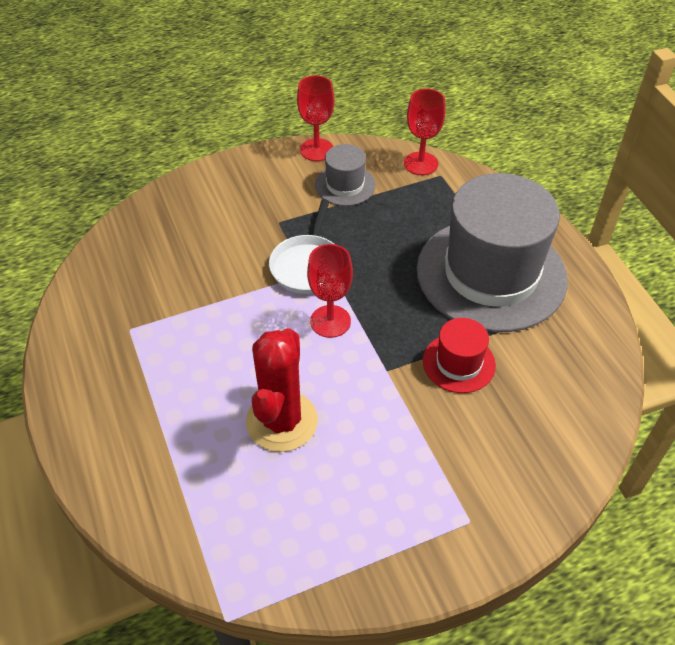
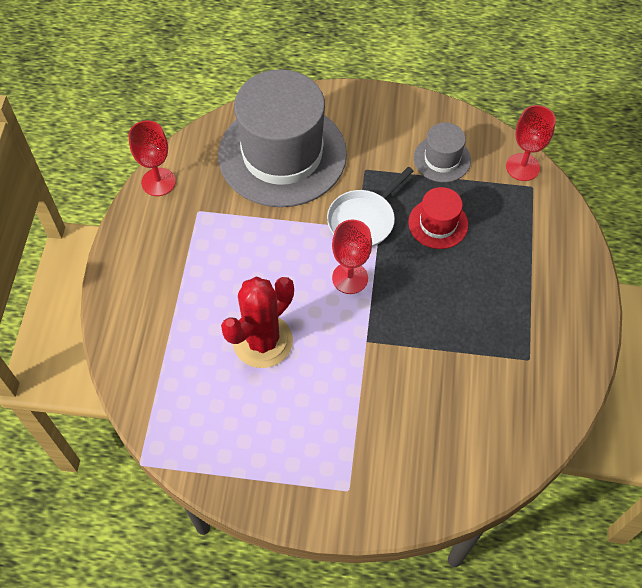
camera: 30 degrees right, 10 degrees up
red goblet [297,75,334,161] -> red goblet moved to [129,120,176,196]
grey hat [417,173,568,332] -> grey hat moved to [218,69,347,207]
red hat [423,318,496,393] -> red hat moved to [408,187,468,249]

